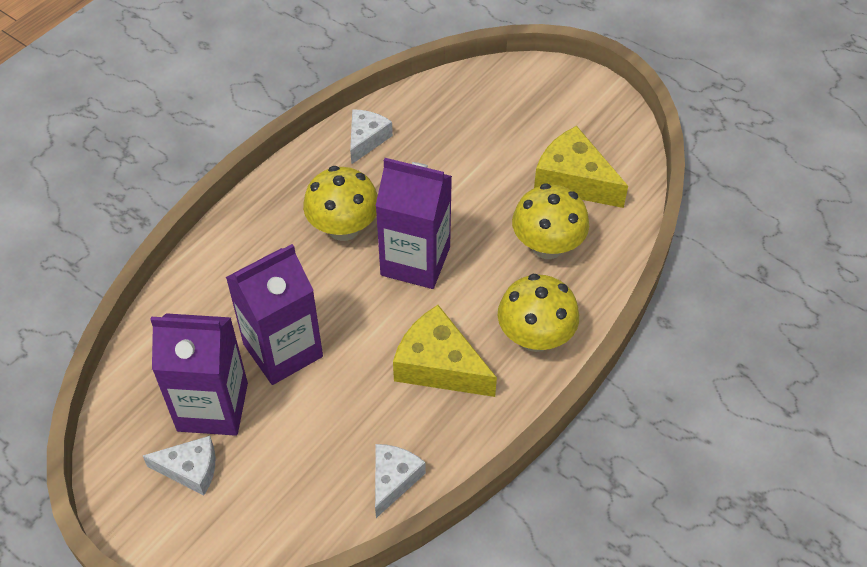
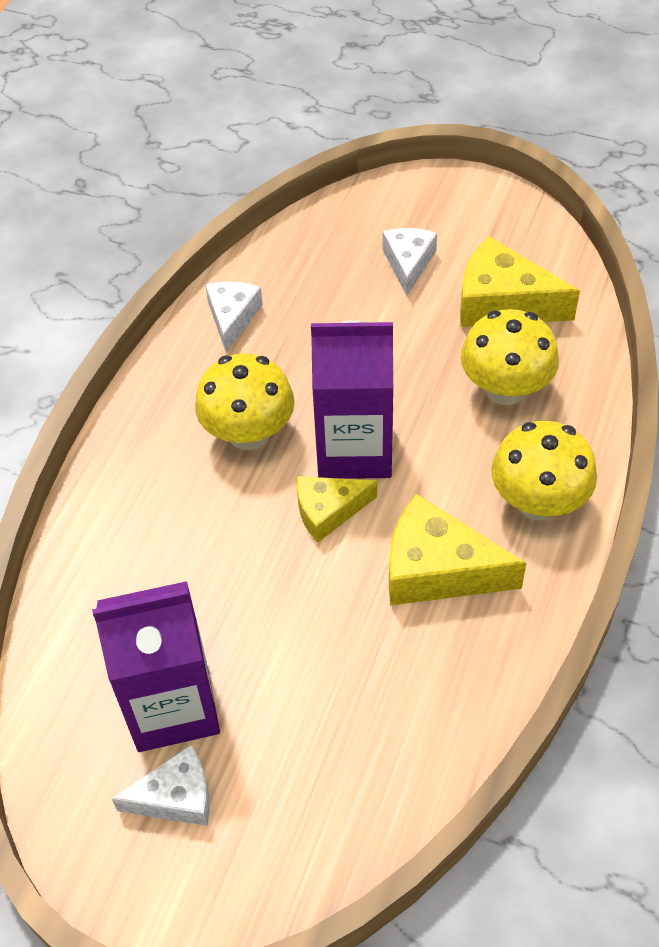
camera: 15 degrees left, 0 degrees up
purple carton [226,244,323,385] -> none
white cheese [375,444,426,518] -> white cheese moved to [383,228,437,296]
none -> yellow cheese [297,476,377,543]

